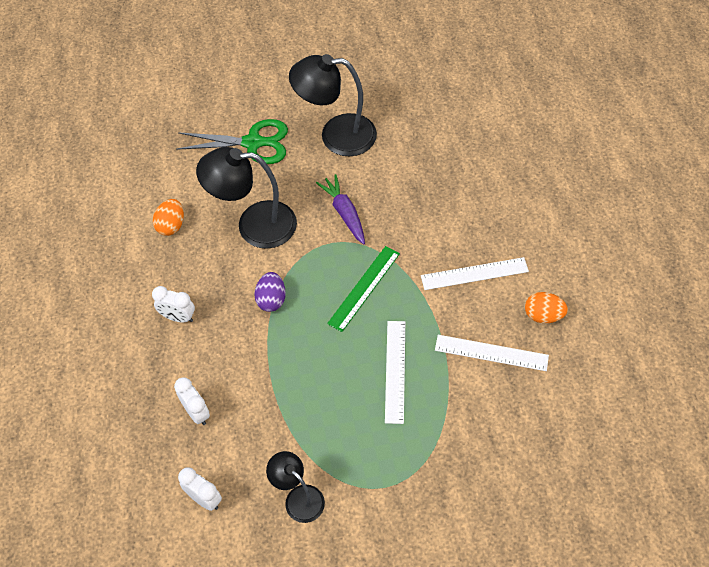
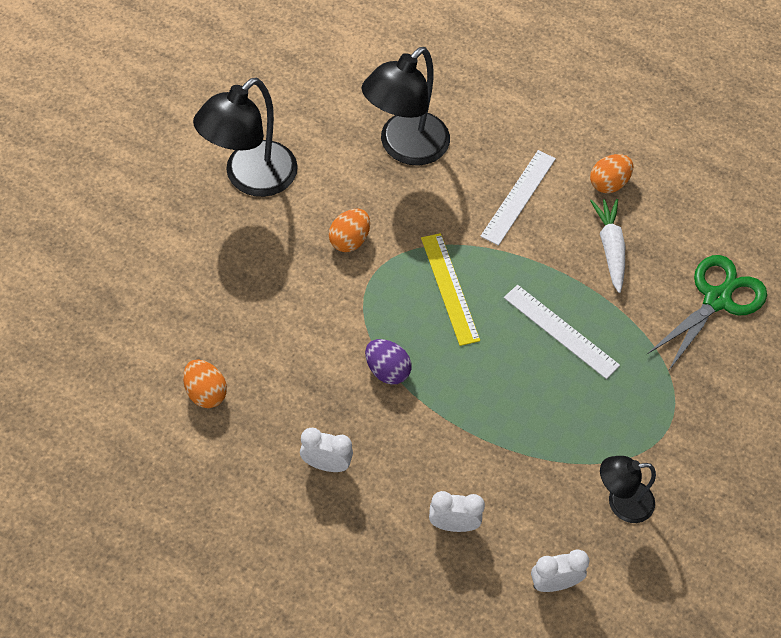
camera: 55 degrees left, 0 degrees up
white clock [152,286,195,322] -> white clock turned 135 degrees counterclockwise [300,428,353,472]
green scissors [176,119,288,164] -> green scissors moved to [647,255,767,370]
black lamp [196,147,297,249] -> black lamp moved to [362,47,450,166]
purple carrot [316,174,365,244] -> orange egg [329,209,370,252]
green ruler [327,246,400,332] -> yellow ruler [421,233,480,346]
white ruler [435,335,549,371] -> white carrot [590,199,625,293]

